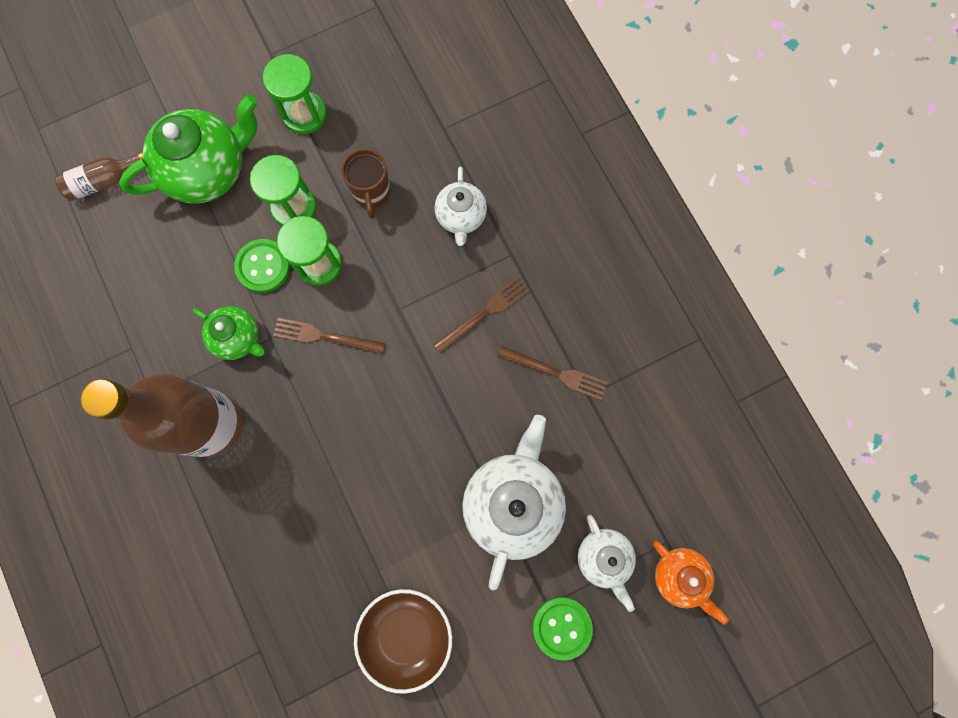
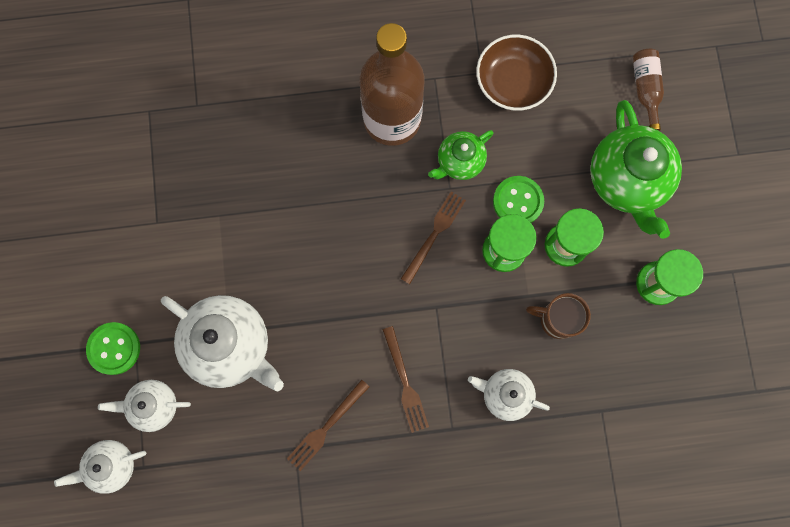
camera: 110 degrees right, 0 degrees up
brown bowl [354,589,452,694] -> brown bowl moved to [476,34,557,111]
orange teapot [653,541,729,625] -> white teapot [54,440,146,494]

